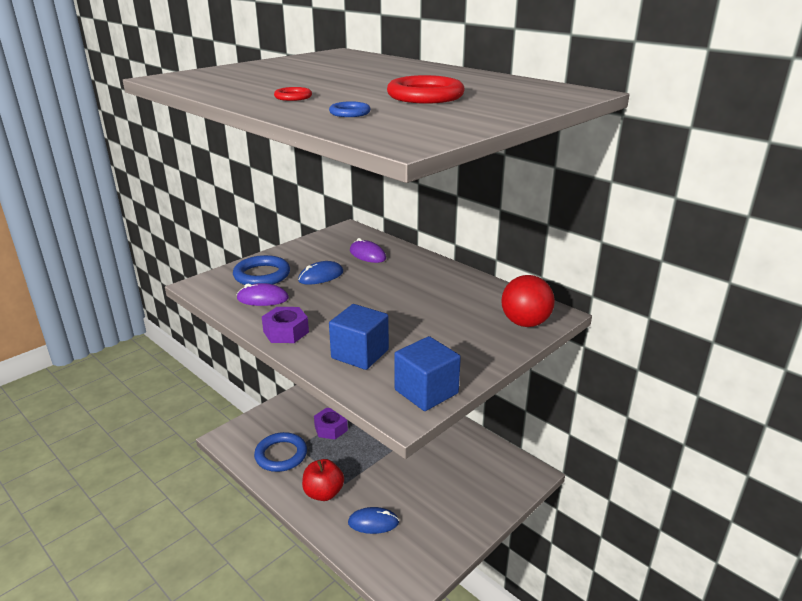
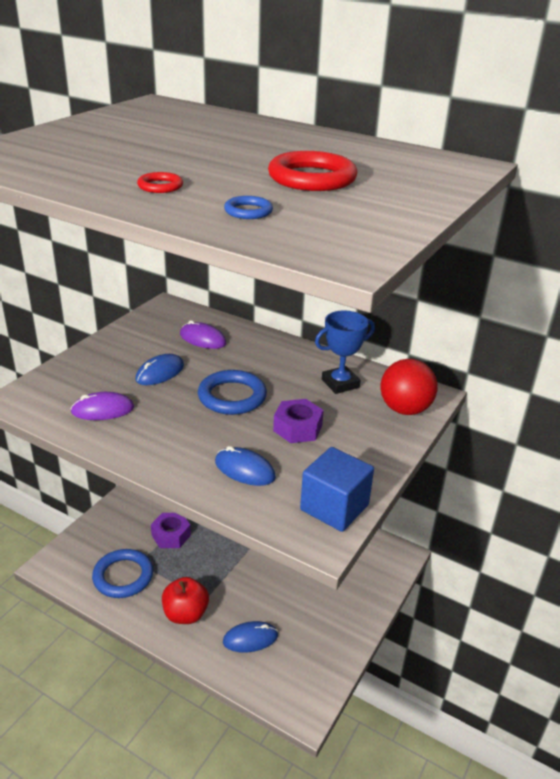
camera: 15 degrees left, 5 degrees up
blue ring [233,255,290,285] -> blue ring moved to [198,370,267,415]
purple nut [262,307,309,343] -> purple nut moved to [273,399,324,443]
blue cube [329,304,389,370] -> blue mouse [215,446,276,486]
none -> blue trophy [315,310,375,394]

